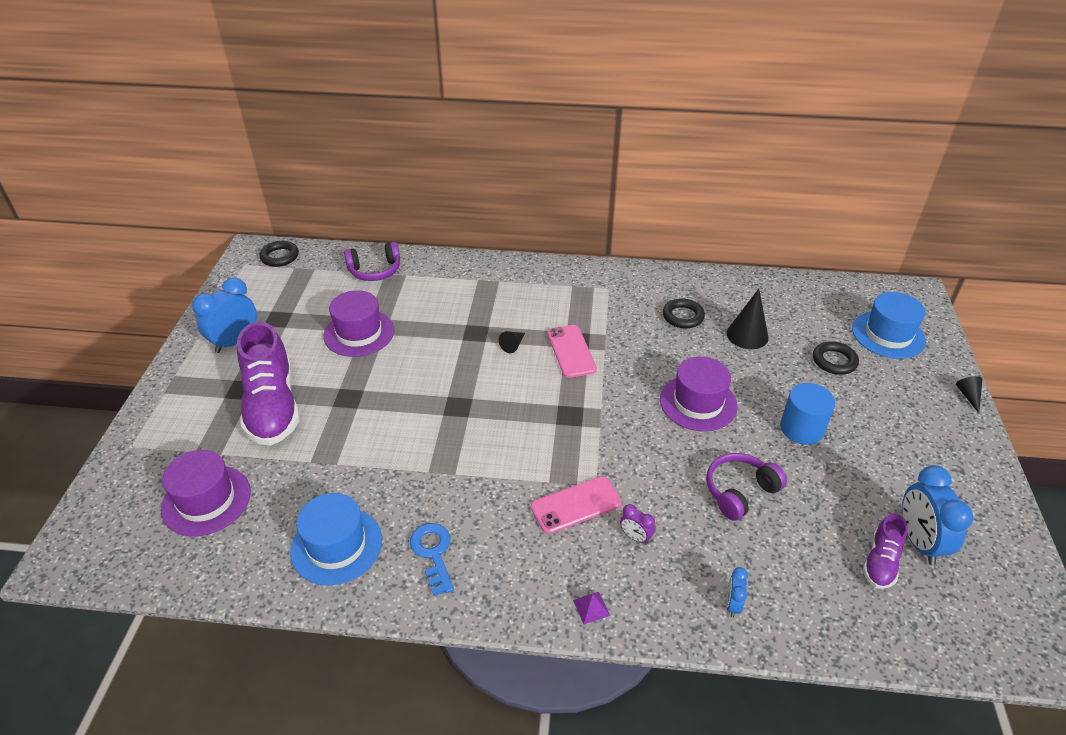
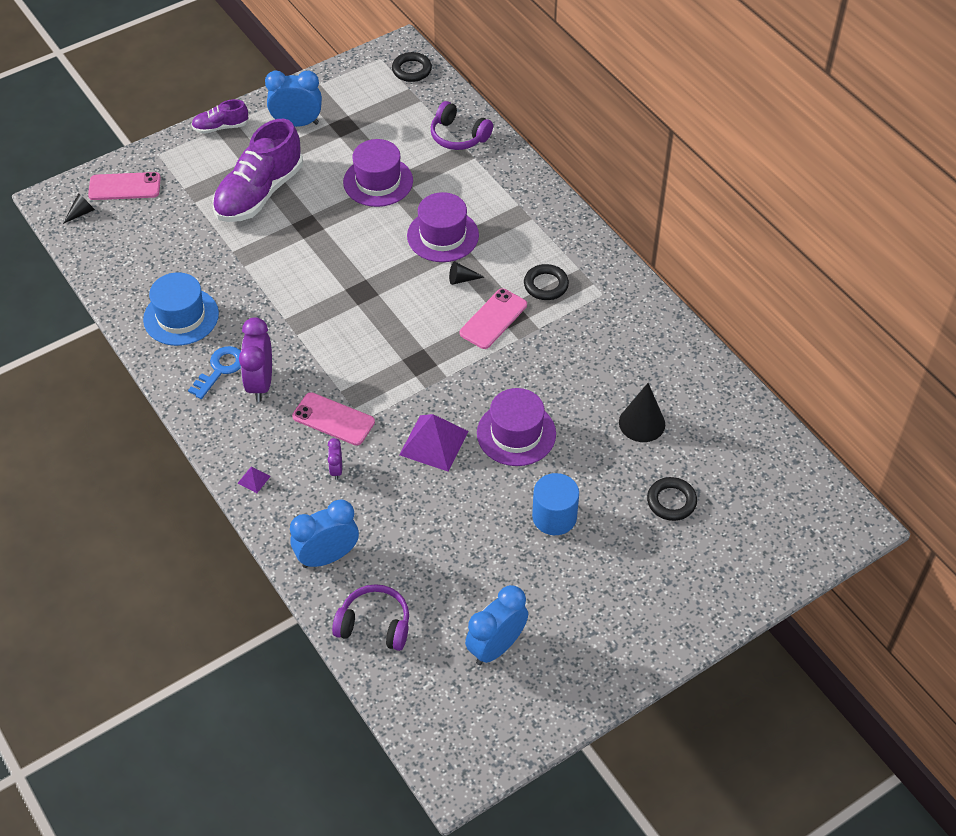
camera: 50 degrees right, 10 degrees up
purple hat [161,450,251,536] -> purple hat moved to [407,192,479,262]
black ring [663,298,705,329] -> black ring moved to [524,264,569,300]
purple headphones [706,453,787,521] -> purple headphones moved to [332,584,409,651]
blue clock [726,567,748,617] -> blue clock [290,499,359,568], size x2.05
blue hat [852,292,926,359] -> none
purple shoe [863,513,908,589] -> purple shoe moved to [191,99,249,134]
black cone [956,376,982,413] -> black cone moved to [63,193,95,224]
none -> pink phone [88,172,161,200]
none -> purple clock [239,317,272,402]
none -> purple pyramid [399,414,469,471]

